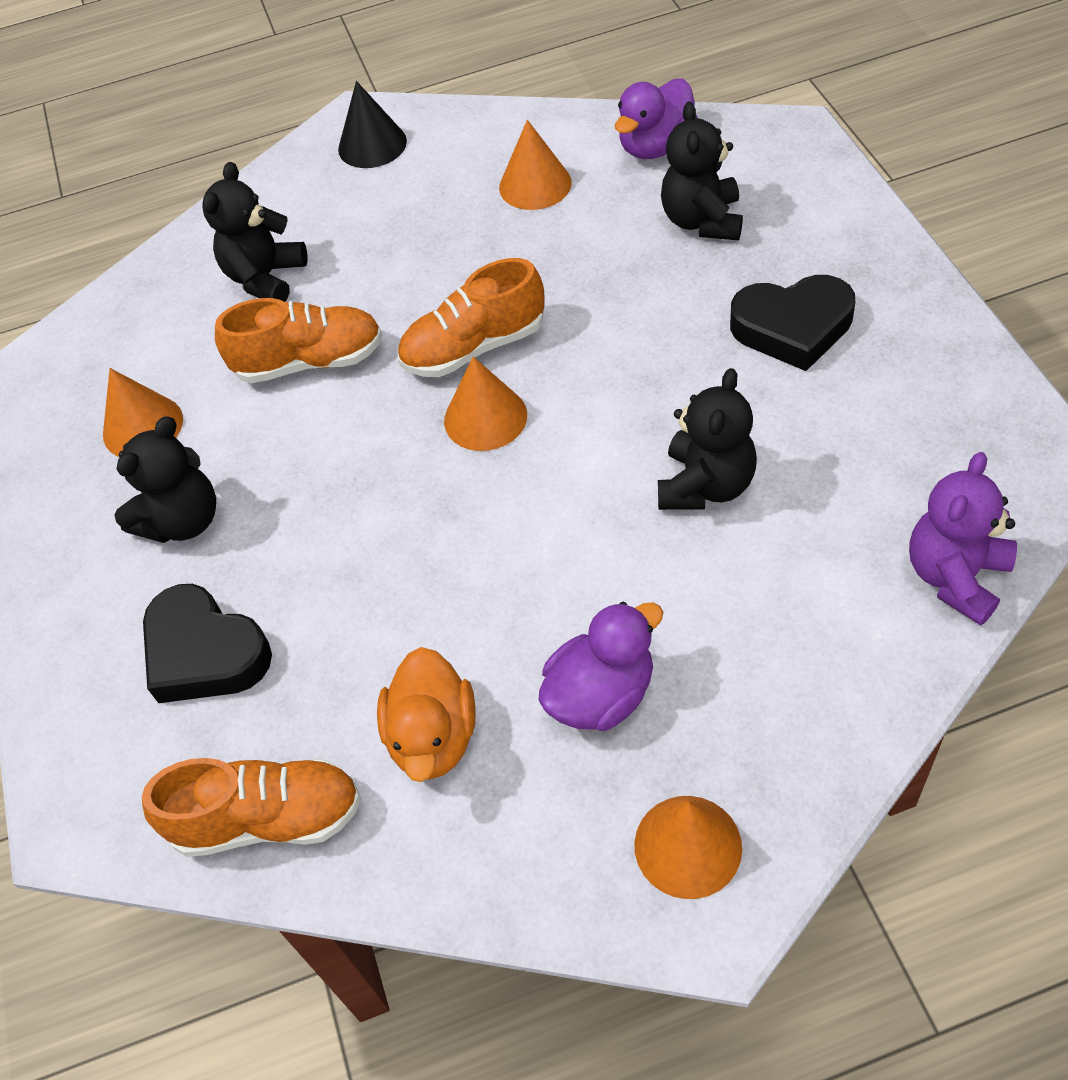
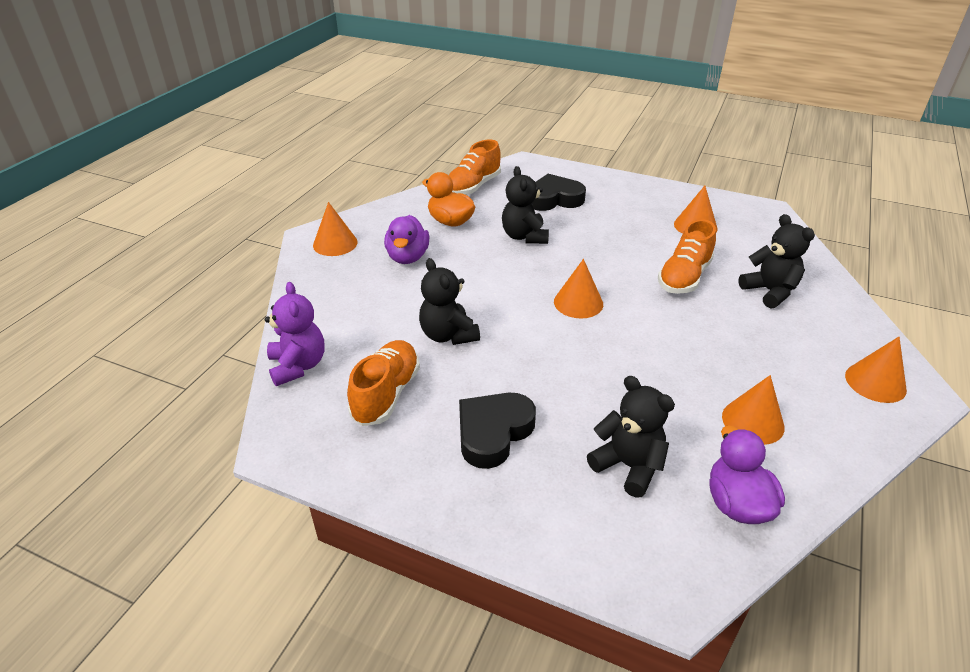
camera: 125 degrees right, 15 degrees down
black teddy bear [115,416,216,543] -> black teddy bear moved to [502,166,549,244]
black cone [338,81,407,168] -> orange cone [845,337,907,403]
orange shoe [398,258,545,377] -> orange shoe moved to [347,340,420,426]

